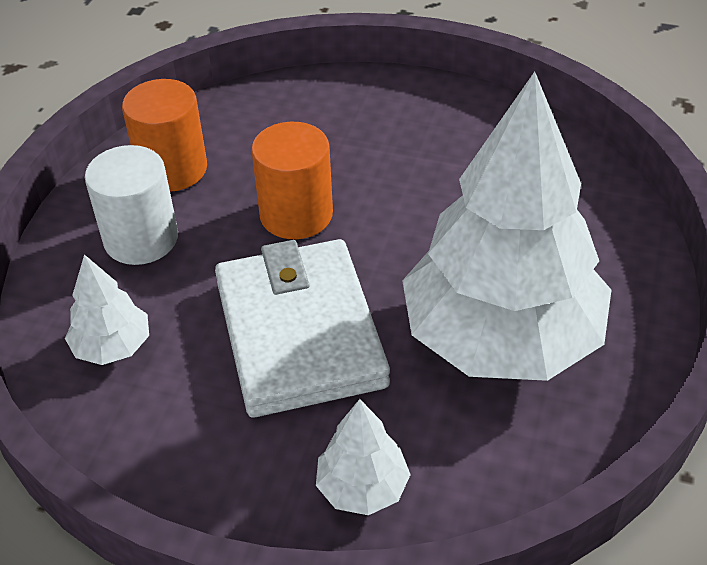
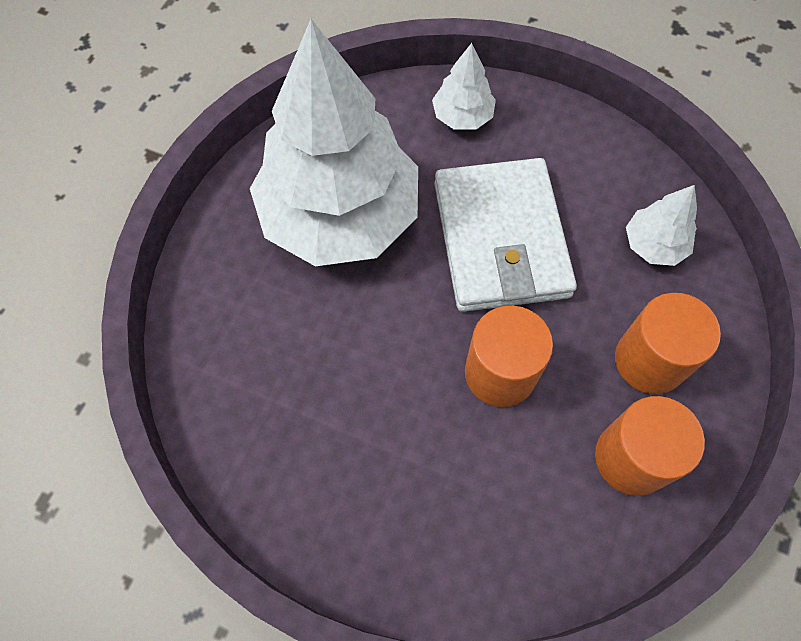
camera: 175 degrees left, 20 degrees up
white cylinder [85,145,178,265] -> orange cylinder [615,293,721,394]

